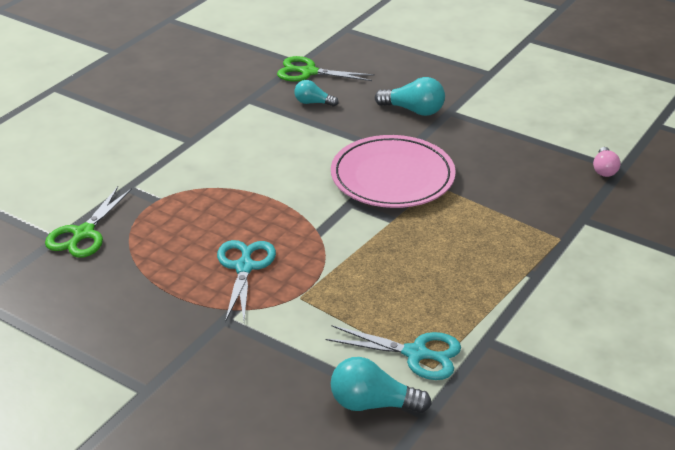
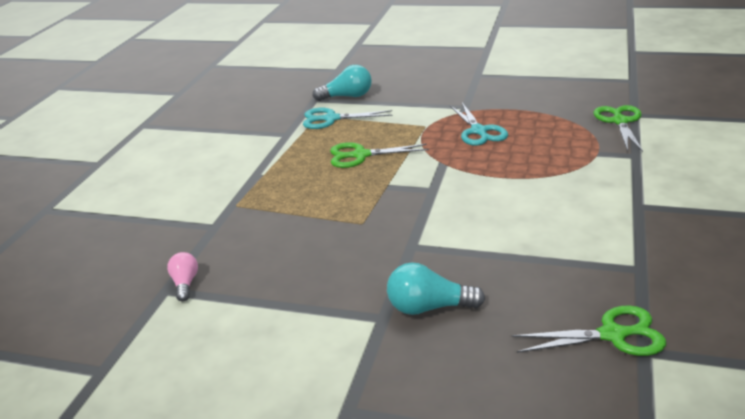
camera: 165 degrees right, 5 degrees down
turquoise light bulb [294,80,339,107] -> none
pink plate [331,135,456,208] -> none
none -> green scissors [330,142,429,168]

